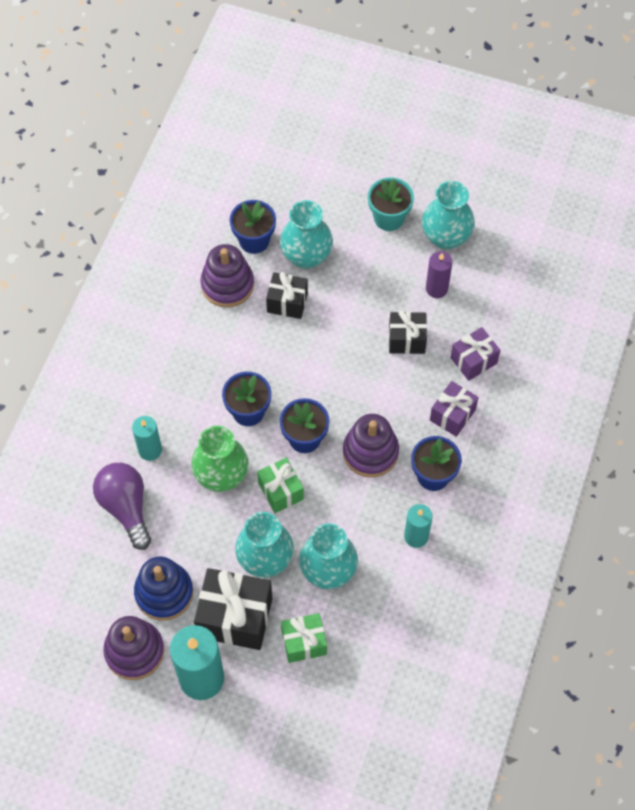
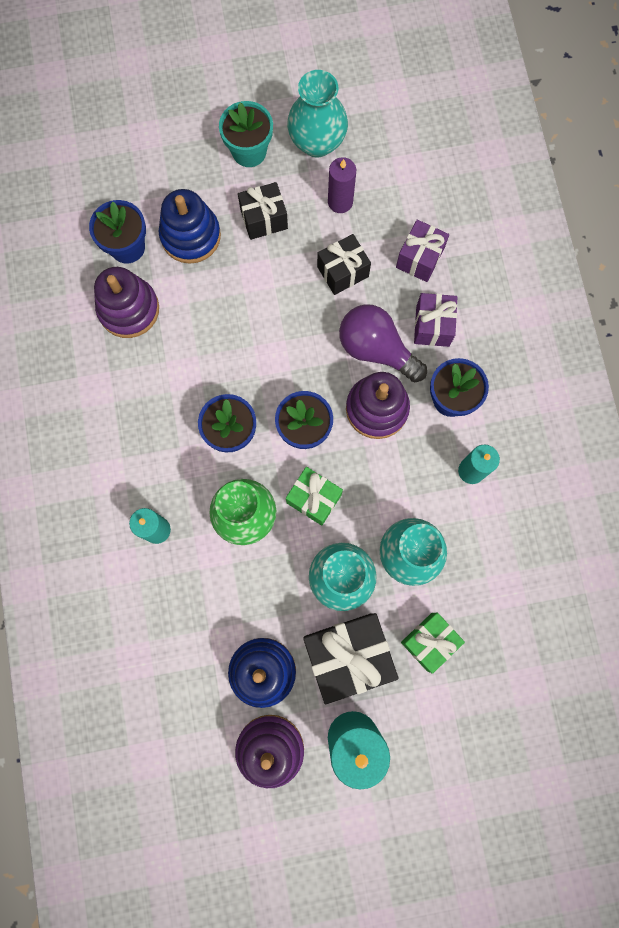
camera: 30 degrees left, 15 degrees up
purple light bulb [93,463,151,550] -> purple light bulb moved to [339,304,427,382]
black gift [266,272,308,319] -> black gift moved to [238,182,288,240]
turquoise vase [280,200,333,269] -> blue stacking toy [159,189,221,264]

